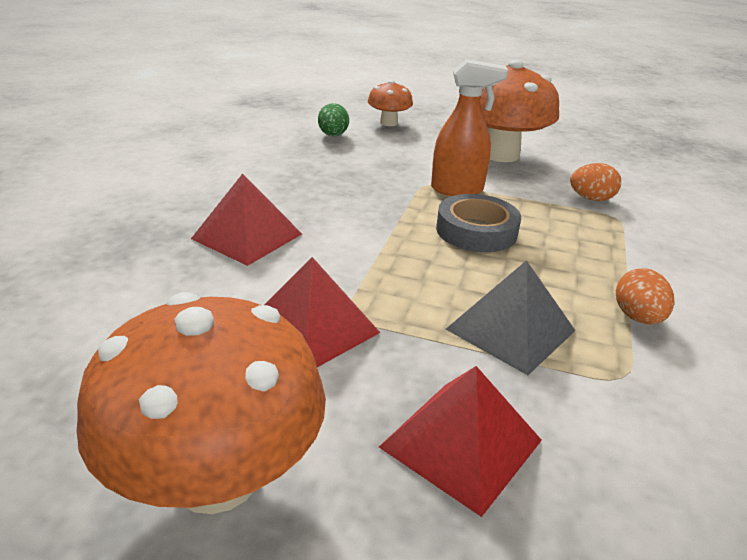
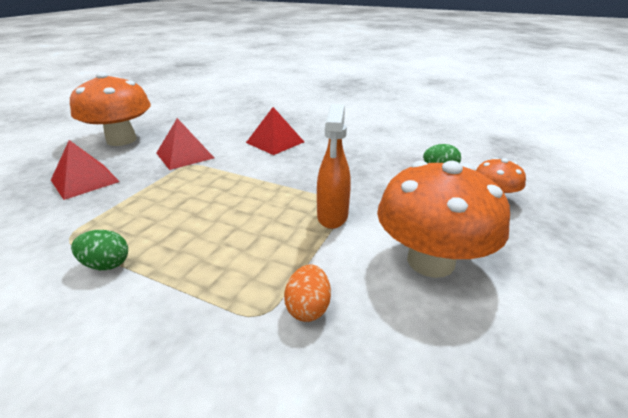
camera: 100 degrees right, 0 degrees up
grey tape [436,194,521,252] -> none
grey pyramid [446,260,576,375] -> none
orange egg [616,268,674,324] -> green egg [71,230,128,270]

